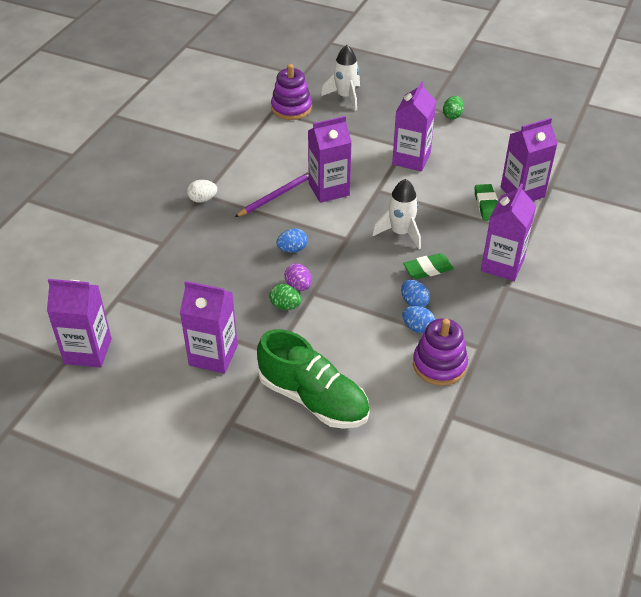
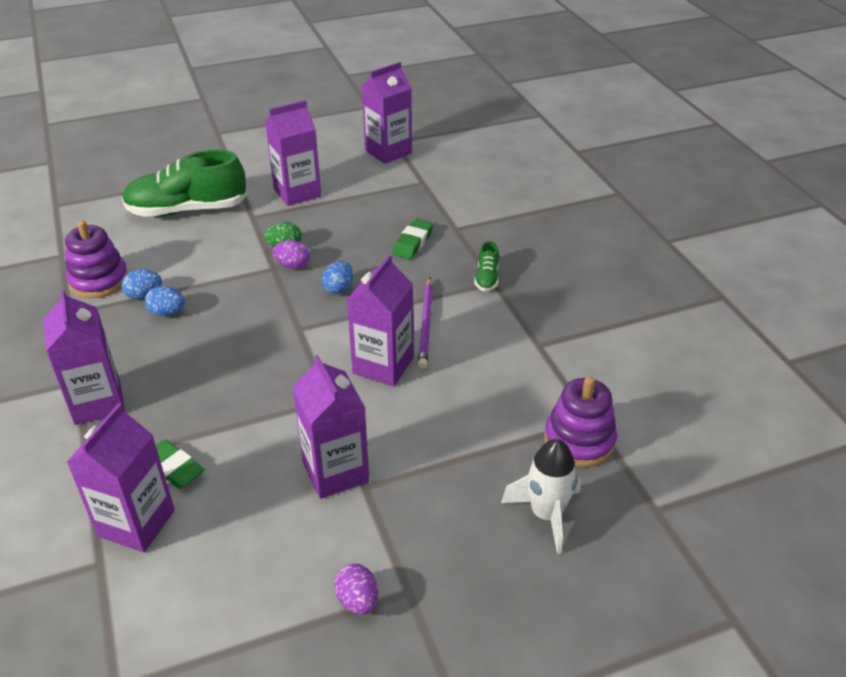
camera: 135 degrees right, 5 degrees down
white egg [187,180,217,203] -> green shoe [474,241,499,292]
white rocket [372,179,421,249] -> none
green eraser [403,253,454,279] -> green eraser moved to [392,218,433,259]
green egg [443,96,464,119] -> purple egg [334,564,378,615]

